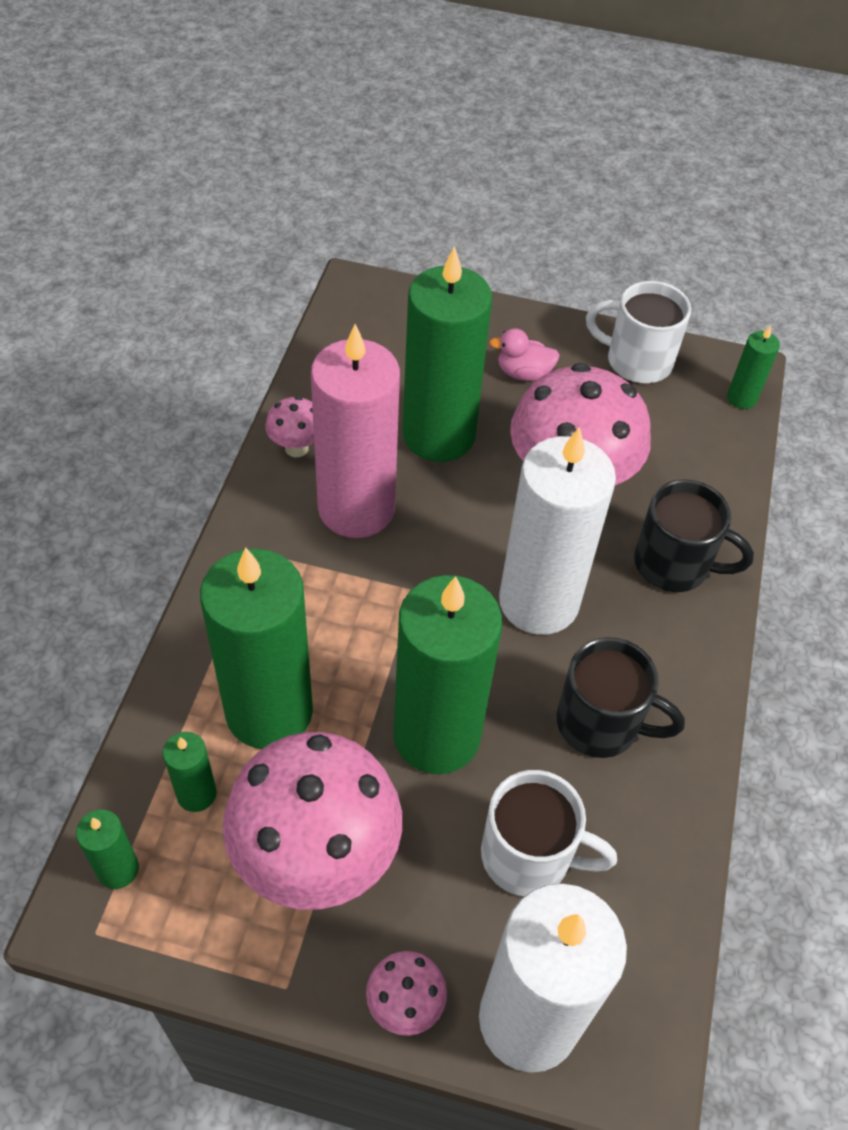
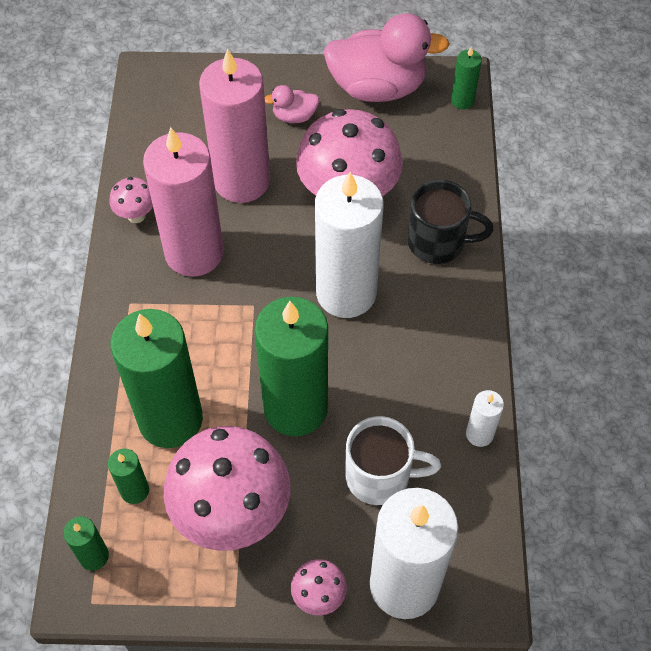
camera: 10 degrees left, 5 degrees up
green candle [402,246,492,462] -> pink candle [199,48,270,203]
black mug [557,637,685,758] -> none
white mug [586,281,691,383] -> pink duck [323,13,450,102]
none -> white candle [466,390,504,447]

